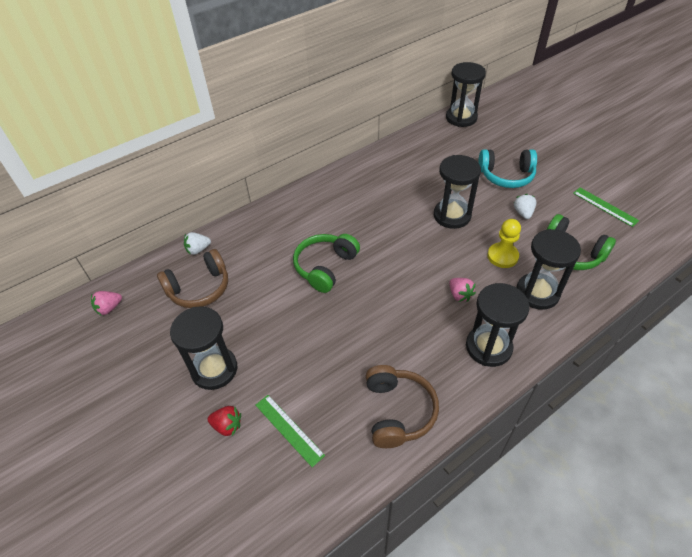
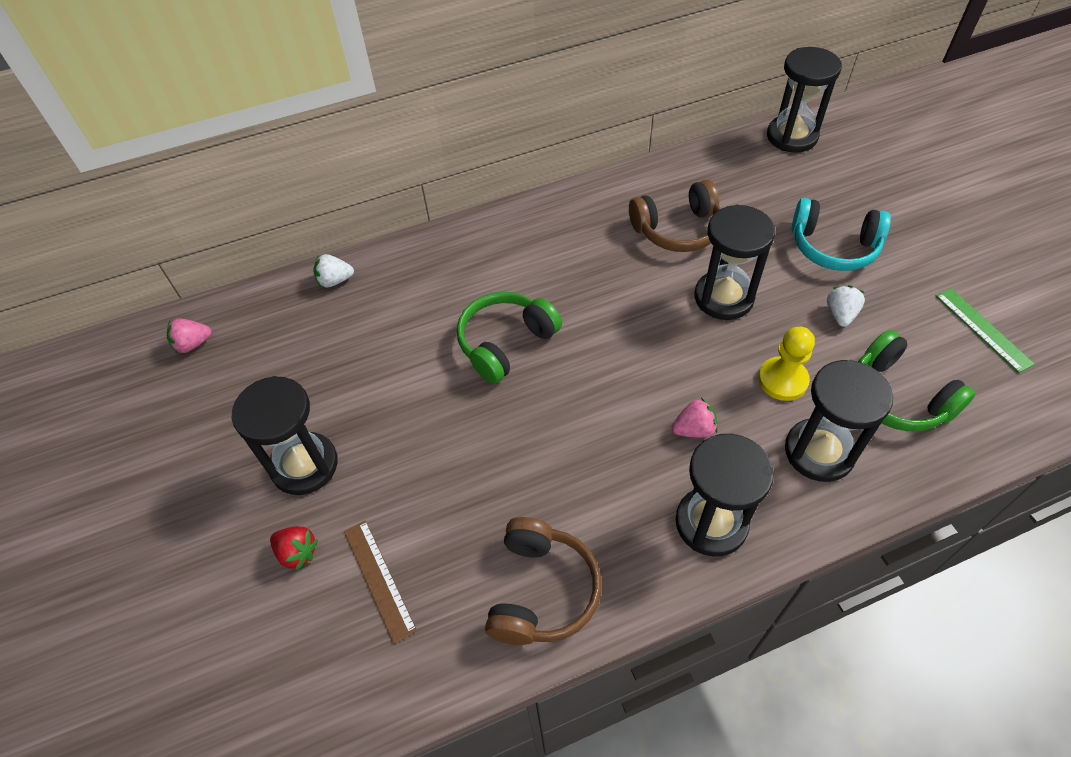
camera: 15 degrees right, 5 degrees up
brown headphones [157,249,228,308] -> brown headphones moved to [629,180,721,252]
green ruler [255,395,325,467] -> brown ruler [344,520,417,644]
pink strawberry [449,278,476,302] -> pink strawberry turned 90 degrees counterclockwise [672,398,718,438]

